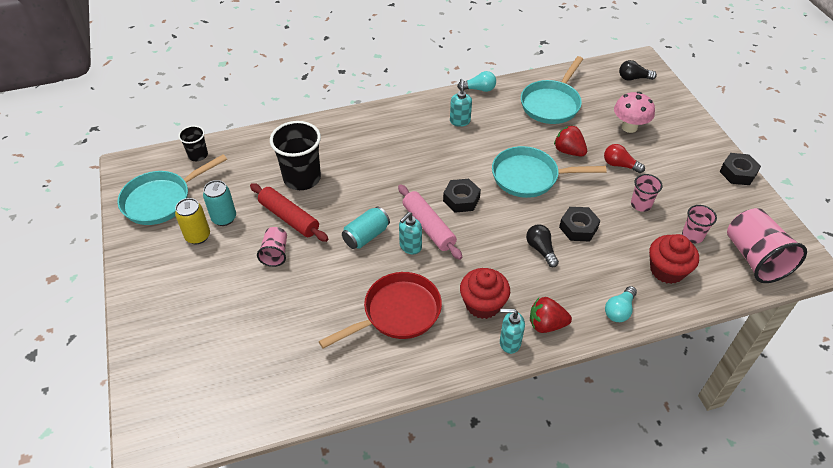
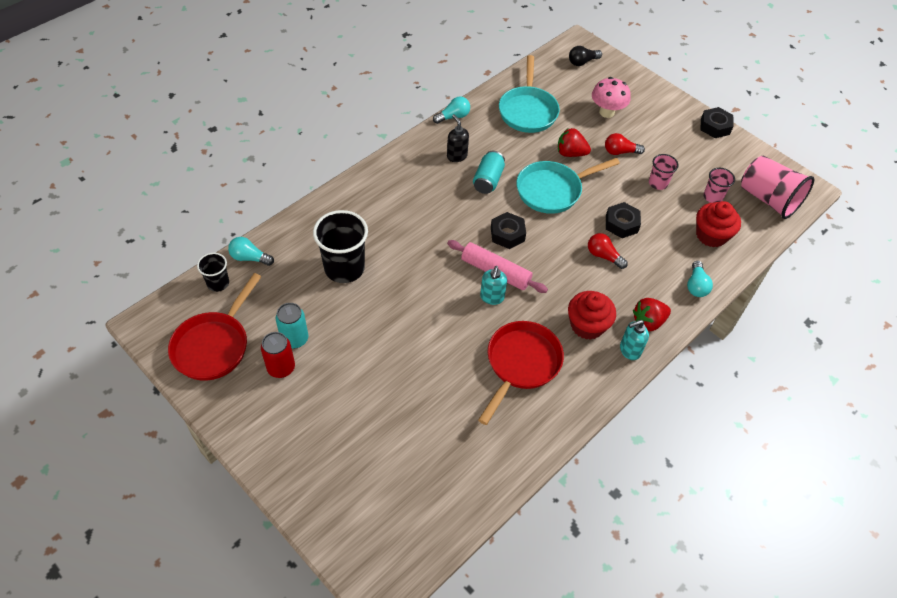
camera: 30 degrees left, 5 degrees up
turquoise pan [118,154,227,225] -> red pan [168,273,261,381]
yellow can [175,198,210,244] -> red can [261,332,295,378]
red rolling pin [250,183,328,242] -> none
pink cup [257,227,287,267] -> none
turquoise can [342,207,390,249] -> turquoise can moved to [473,151,505,194]
turquoise soap dispenser [450,79,472,127] -> black soap dispenser [447,114,469,162]
black light bulb [526,224,559,267] -> red light bulb [588,233,628,269]
none -> turquoise light bulb [228,237,274,266]

